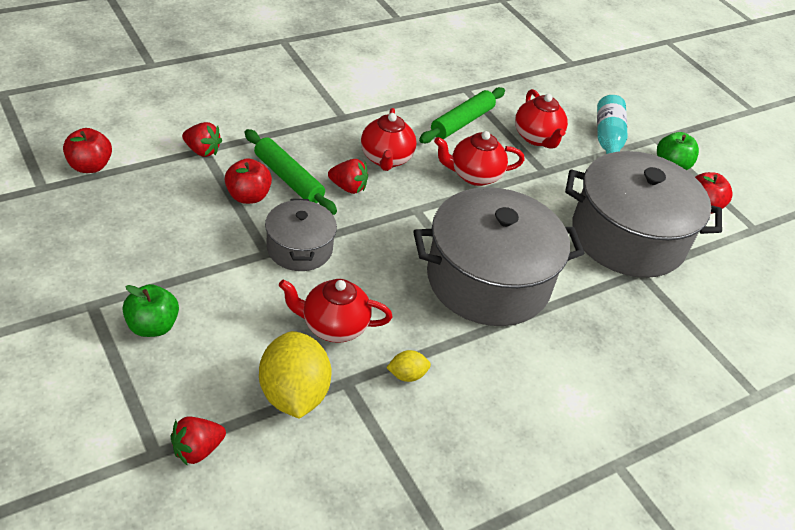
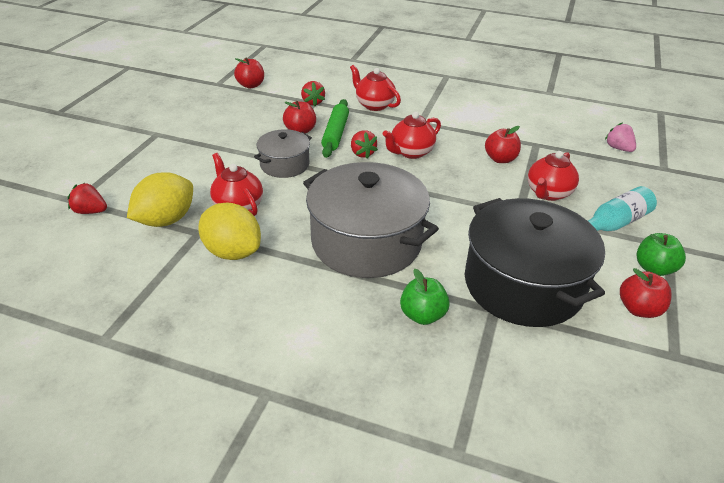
camera: 55 degrees right, 5 degrees down
green apple [122,284,179,337] -> green apple moved to [400,269,450,325]
yellow lemon [386,350,431,382] -> yellow lemon [198,203,261,260], size x2.19
green rolling pin [419,87,505,143] -> red apple [485,126,521,163]
red teapot [434,131,525,186] -> red teapot moved to [350,65,401,111]
grey pot [565,151,722,278] -> black pot [465,198,605,327]
none -> pink strawberry [605,122,636,152]

